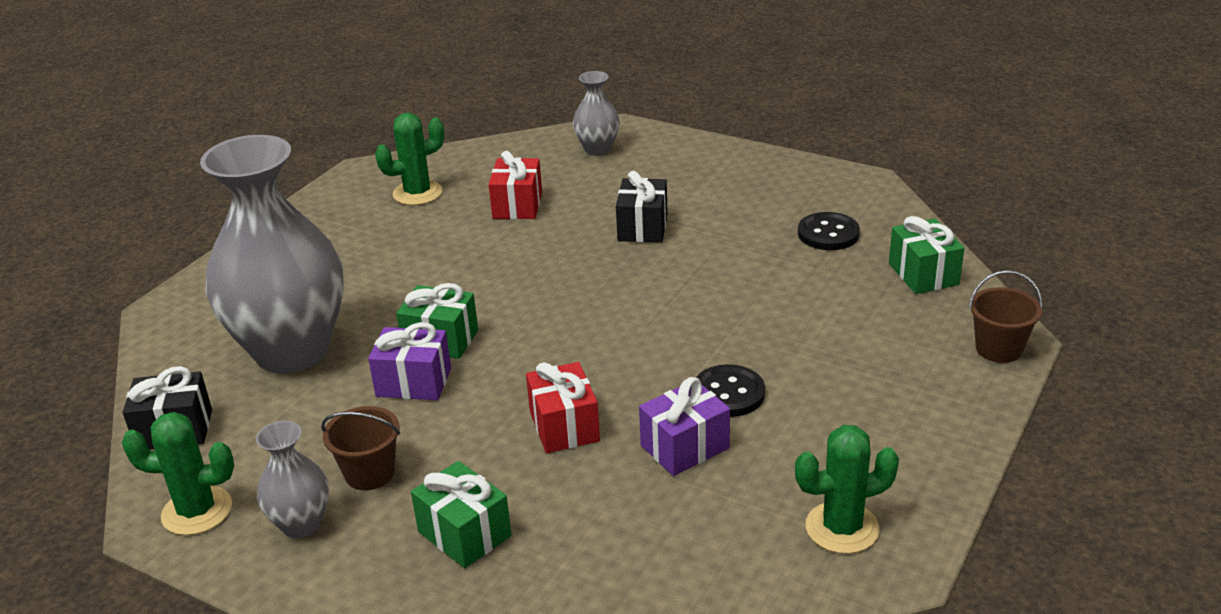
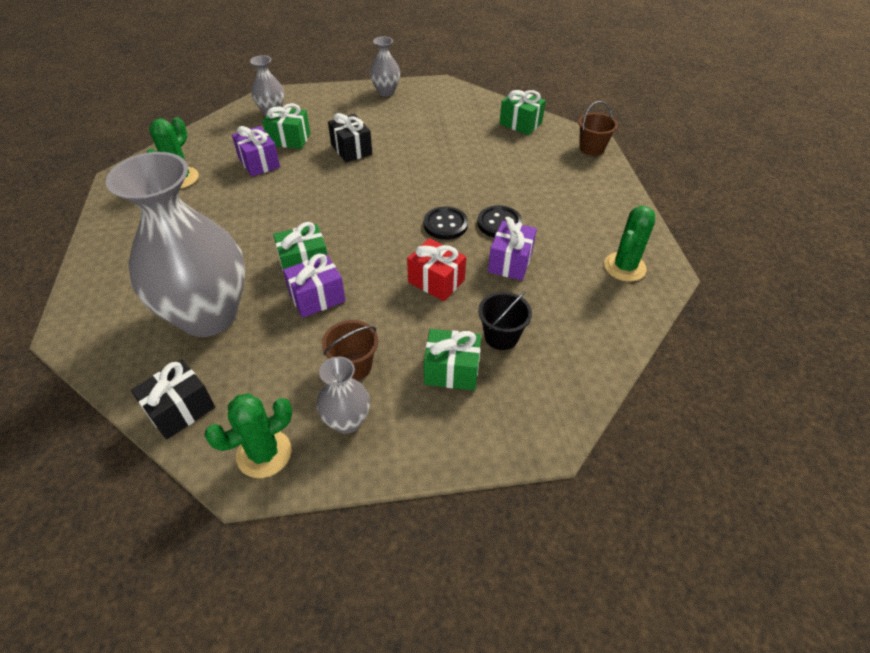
camera: 40 degrees left, 15 degrees up
red gift [489,151,542,219] -> purple gift [232,126,280,177]
black button [798,212,860,250] -> black button moved to [424,206,468,240]
none -> green gift [262,103,310,149]
none -> grey vase [370,37,400,96]
none -> black bucket [478,291,532,350]

